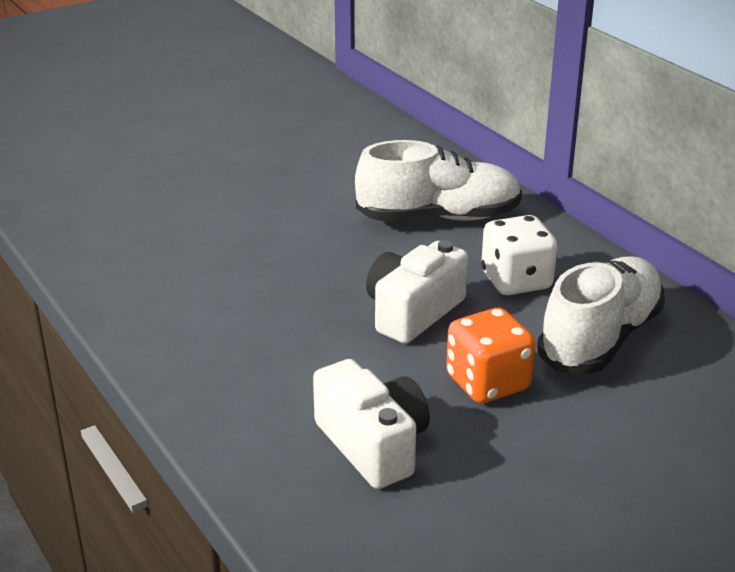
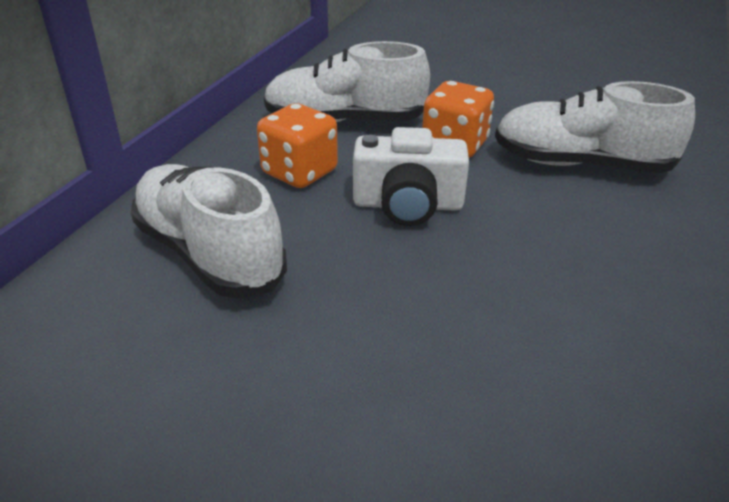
camera: 125 degrees left, 5 degrees up
white camera [313,359,430,489] -> white shoe [495,81,695,173]
white dice [481,215,557,295] -> orange dice [257,103,338,188]

